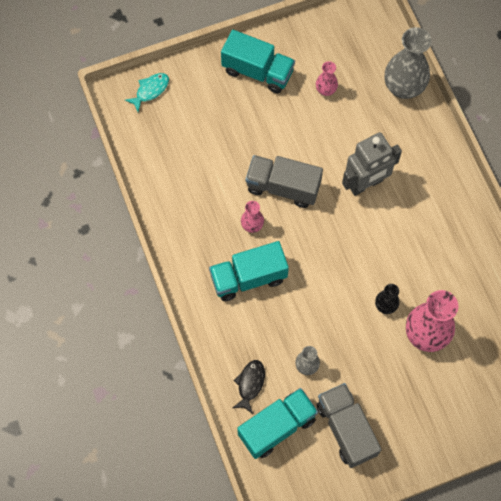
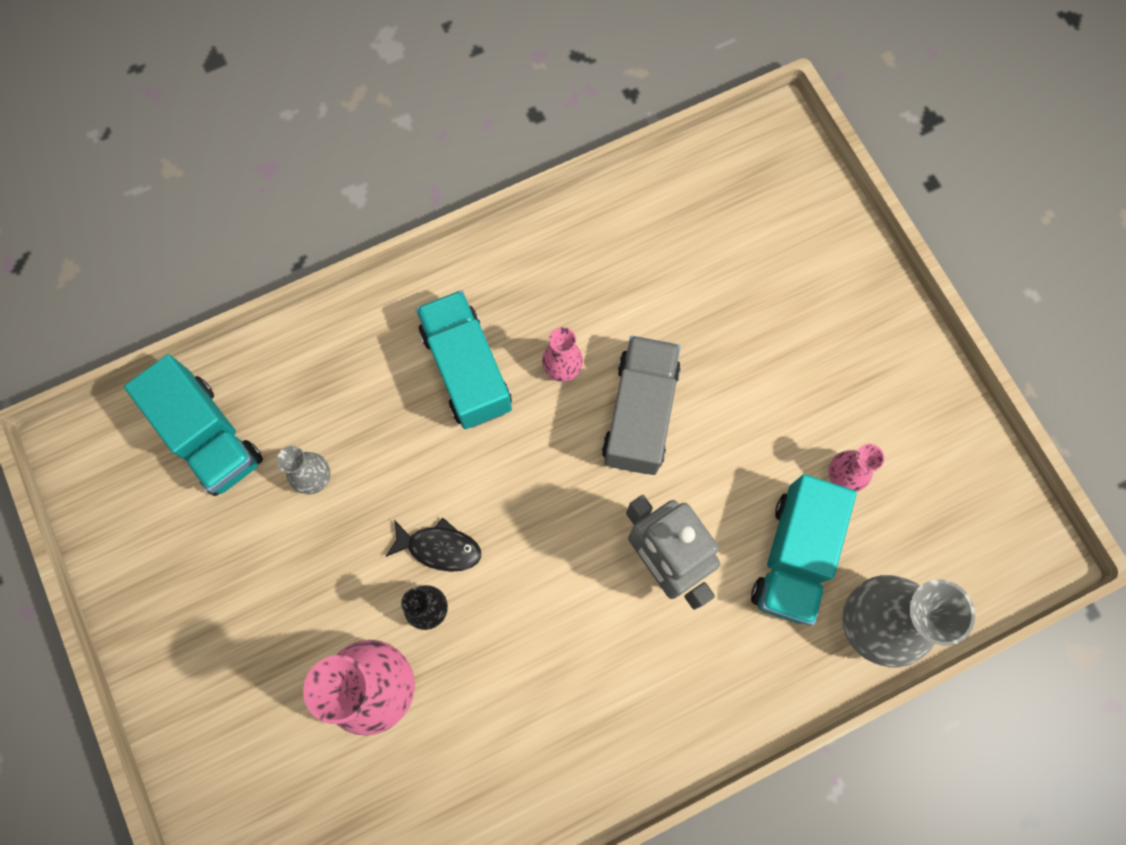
camera: 85 degrees right, 5 degrees up
turquoise fish [125,73,169,112] -> none
turquoise truck [221,30,295,93] -> turquoise truck moved to [751,474,856,626]
black fish [233,360,265,414] -> black fish moved to [385,518,481,572]
grey truck [317,383,382,468] -> none

